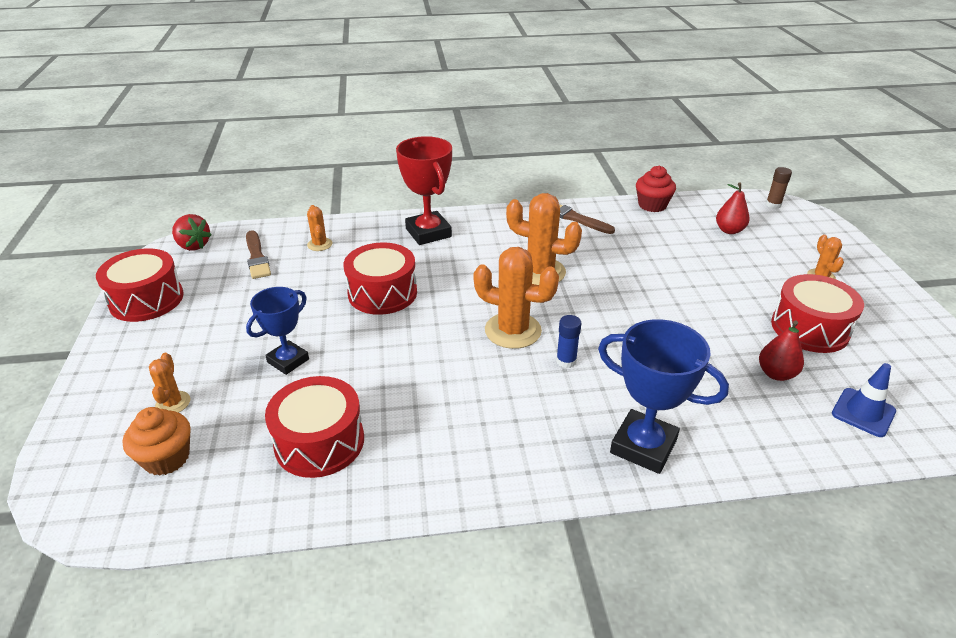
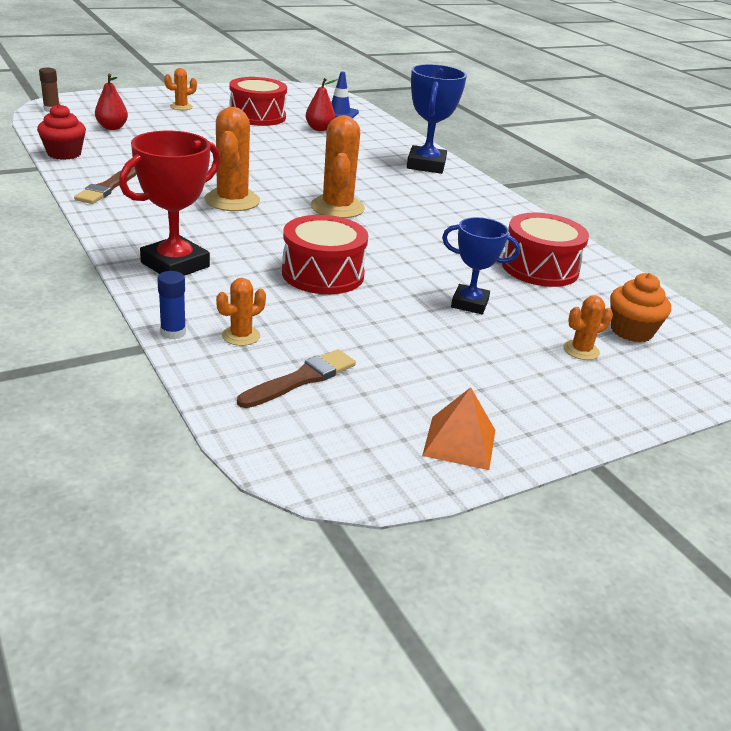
camera: 115 degrees left, 5 degrees down
red drum [96,248,184,322] -> orange pyramid [422,387,495,470]
red strawberry [172,214,211,251] -> none
blue glue stick [556,315,581,368] -> blue glue stick moved to [157,271,186,339]

